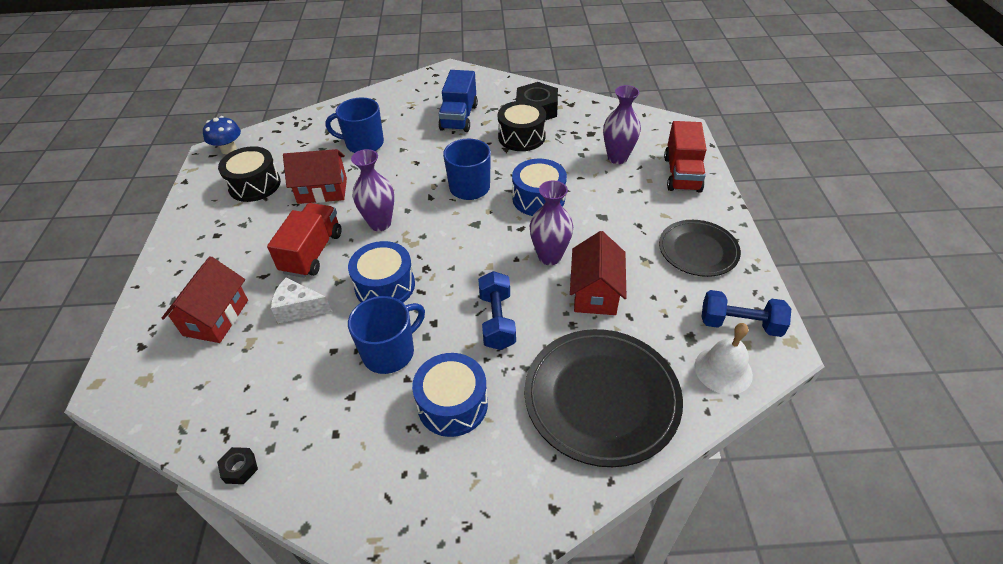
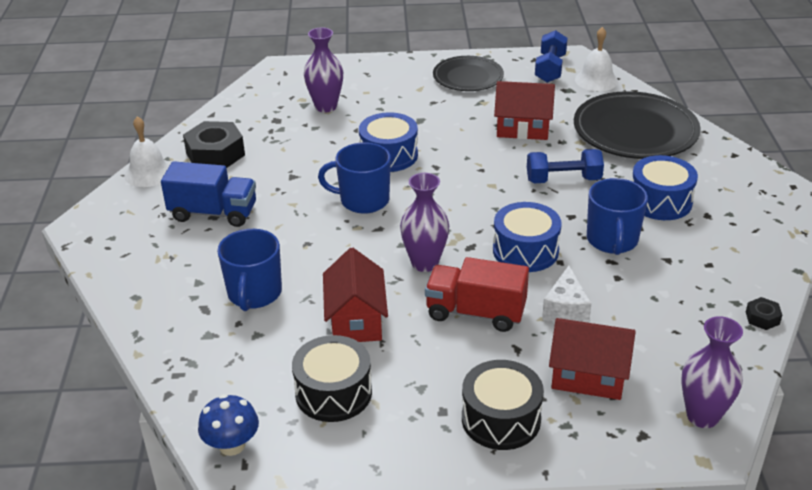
camera: 90 degrees left, 10 degrees down
blue mug [348,296,425,374] -> blue mug turned 135 degrees counterclockwise [587,178,648,255]
black drum [498,101,546,151] -> black drum moved to [462,360,544,450]
purple vase [529,181,573,265] -> purple vase moved to [681,316,743,428]
red truck [664,121,706,193] -> none
none -> white bell [124,116,170,187]

